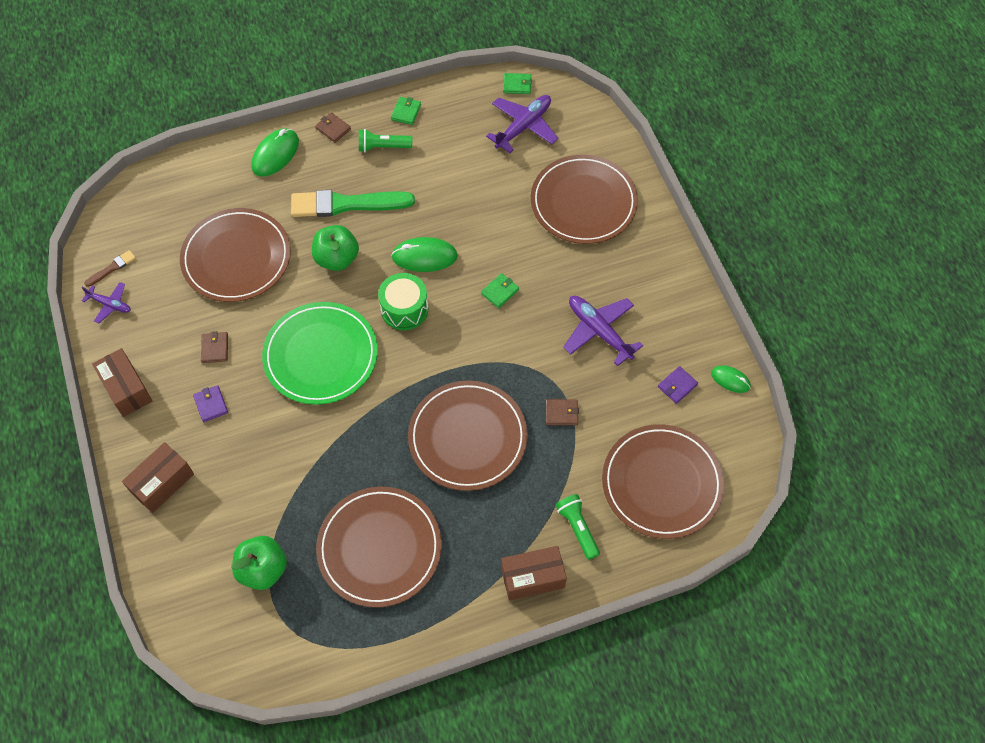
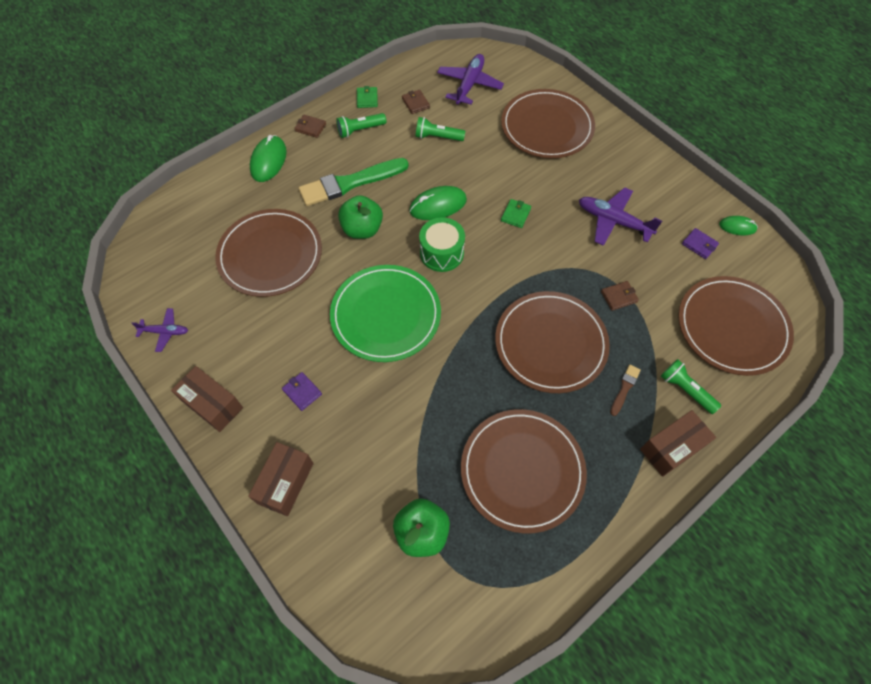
camera: 20 degrees left, 0 degrees up
brown brush [84,250,136,287] -> brown brush moved to [610,365,641,416]
brown wallet [201,331,228,363] -> brown wallet moved to [402,90,430,114]
green wallet [503,73,532,94] -> none
purple wallet [658,366,698,404] -> purple wallet turned 75 degrees counterclockwise [682,228,719,259]
none -> green flashlight [416,117,465,141]

